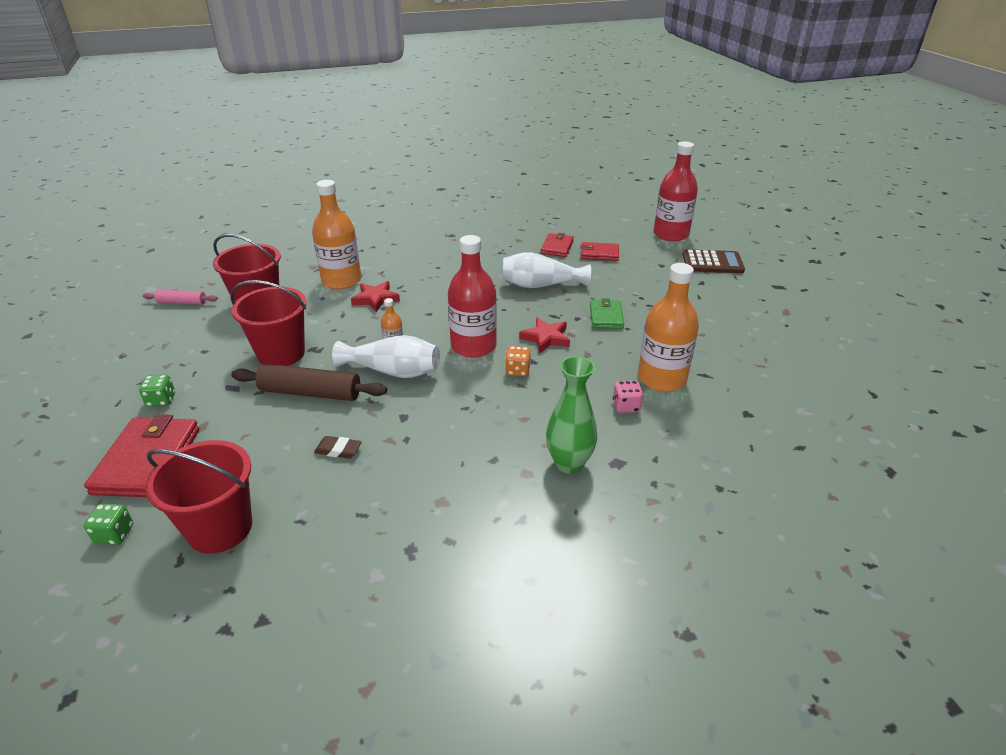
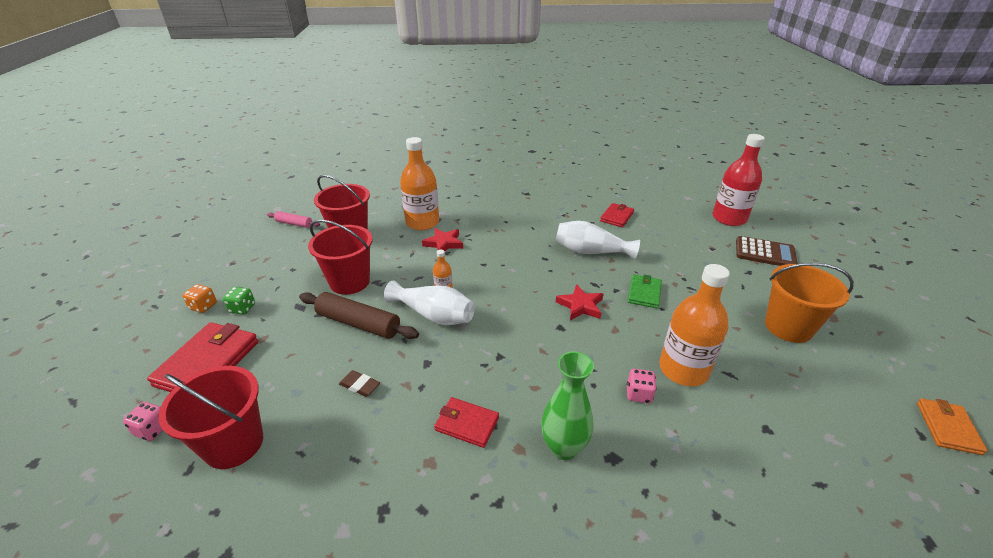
camera: 15 degrees right, 0 degrees up
green dice [84,504,133,545] -> pink dice [123,402,163,441]
red bottle [448,235,497,358] -> none
orange dice [505,346,531,377] -> orange dice moved to [182,284,217,313]
red wallet [580,242,619,261] -> red wallet moved to [434,397,499,448]
none -> orange bucket [765,263,854,343]
none -> orange wallet [917,398,988,455]

